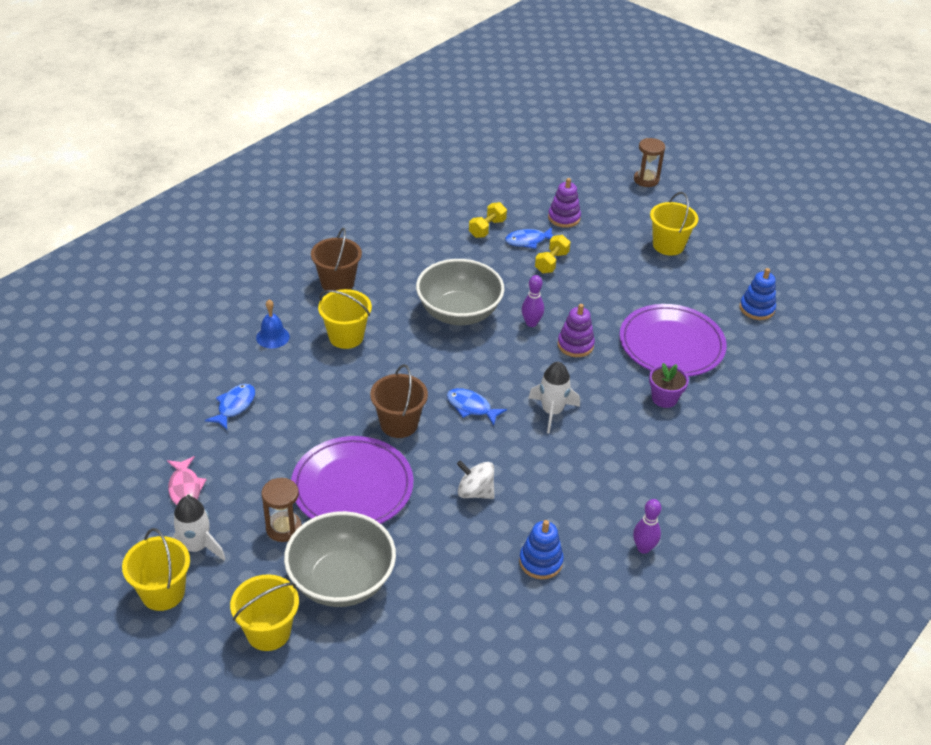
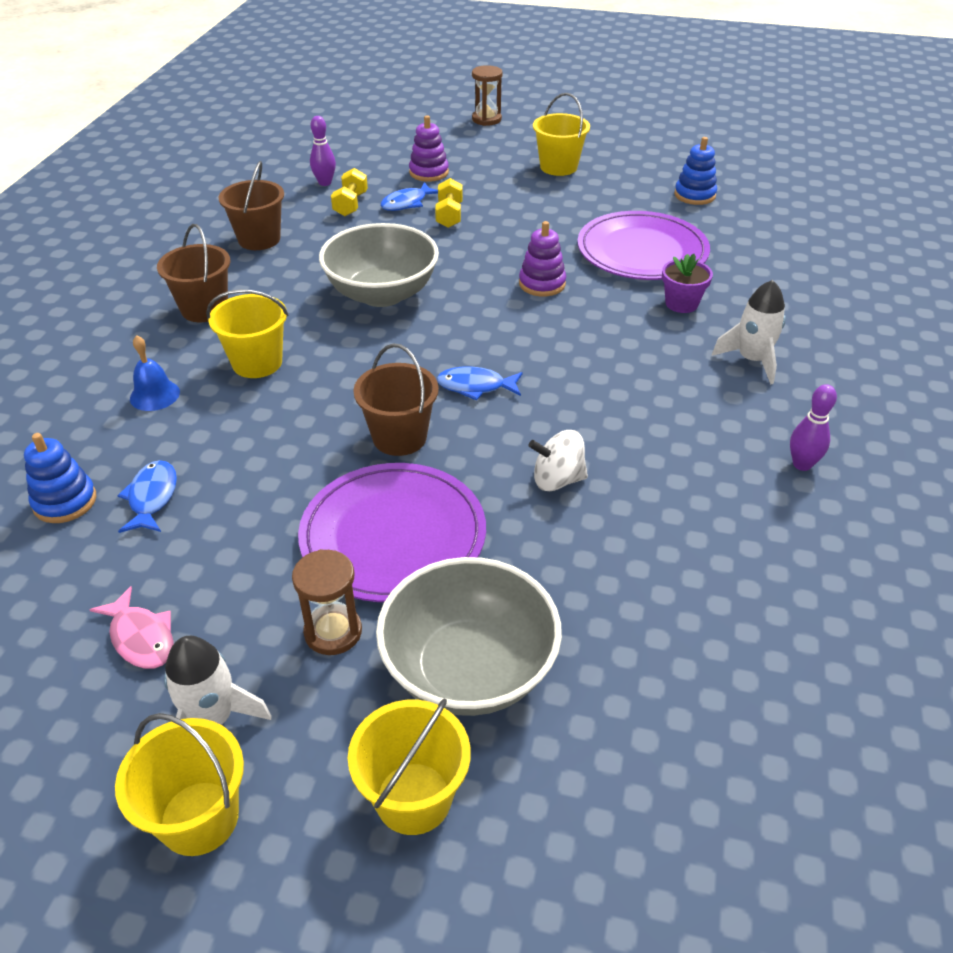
camera: 25 degrees left, 0 degrees up
blue stacking toy [519,520,564,579] -> blue stacking toy moved to [24,433,96,523]
purple bowling pin [522,275,544,327] -> purple bowling pin moved to [310,116,336,186]
white rocket [528,362,580,434] -> white rocket moved to [712,280,786,384]
none -> brown bucket [218,161,284,250]

